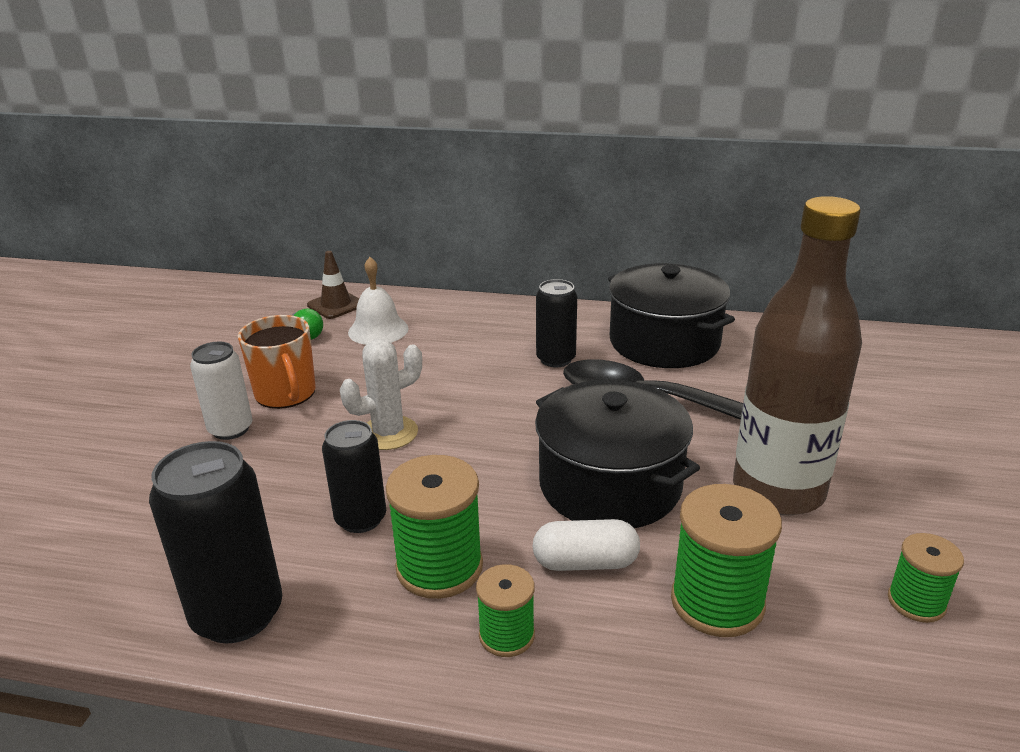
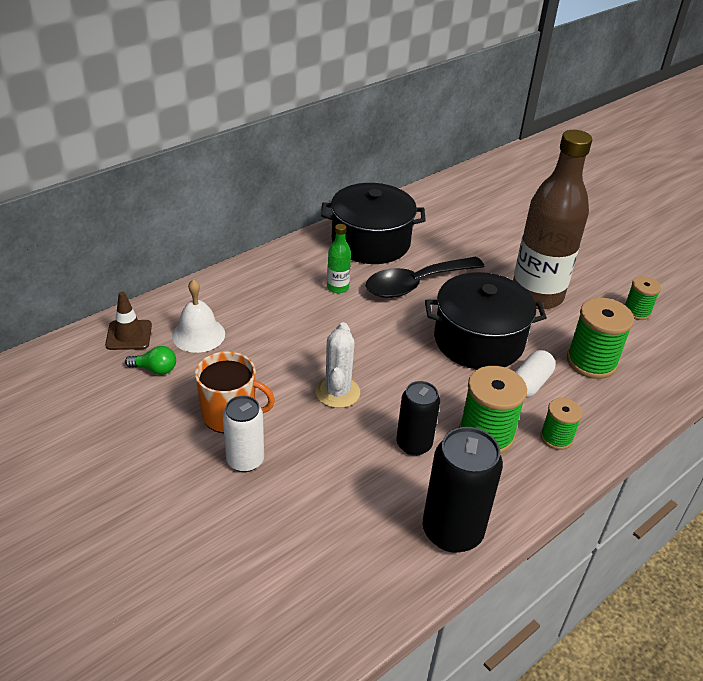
camera: 55 degrees left, 10 degrees up
black can [536,279,577,367] -> green bottle [327,224,351,293]

